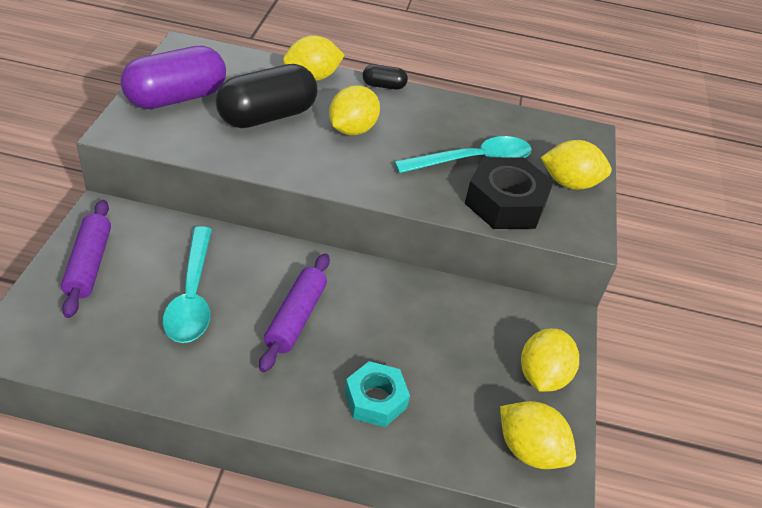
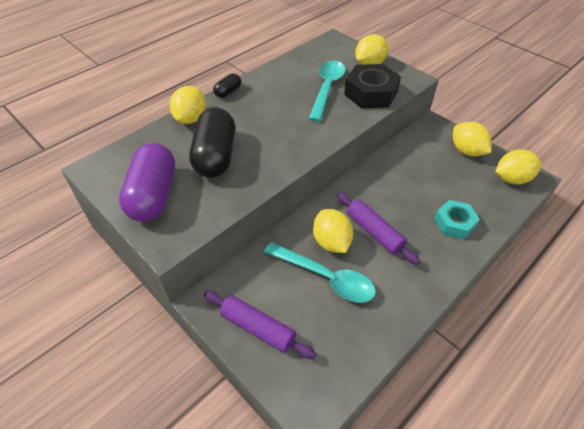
camera: 50 degrees left, 5 degrees up
yellow lemon [329,85,380,135] -> yellow lemon moved to [313,209,353,253]

